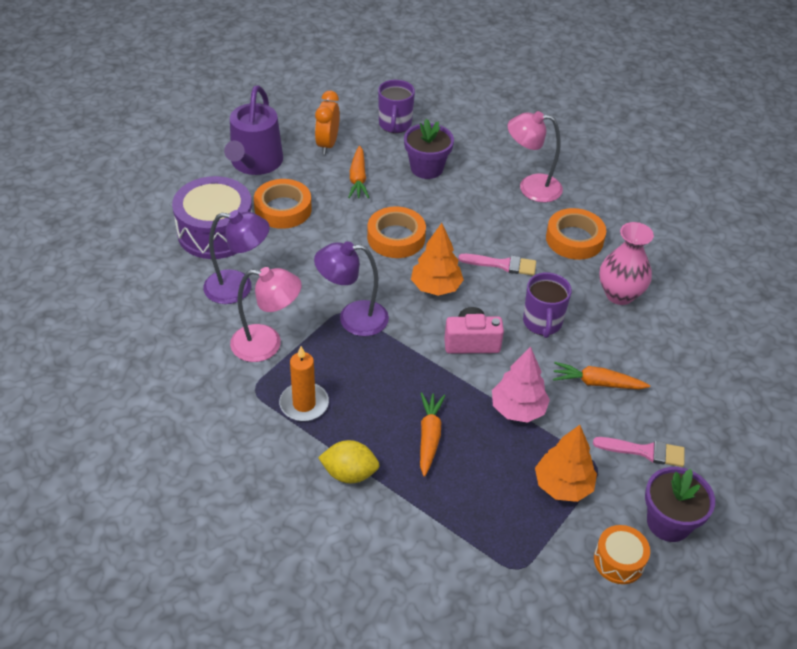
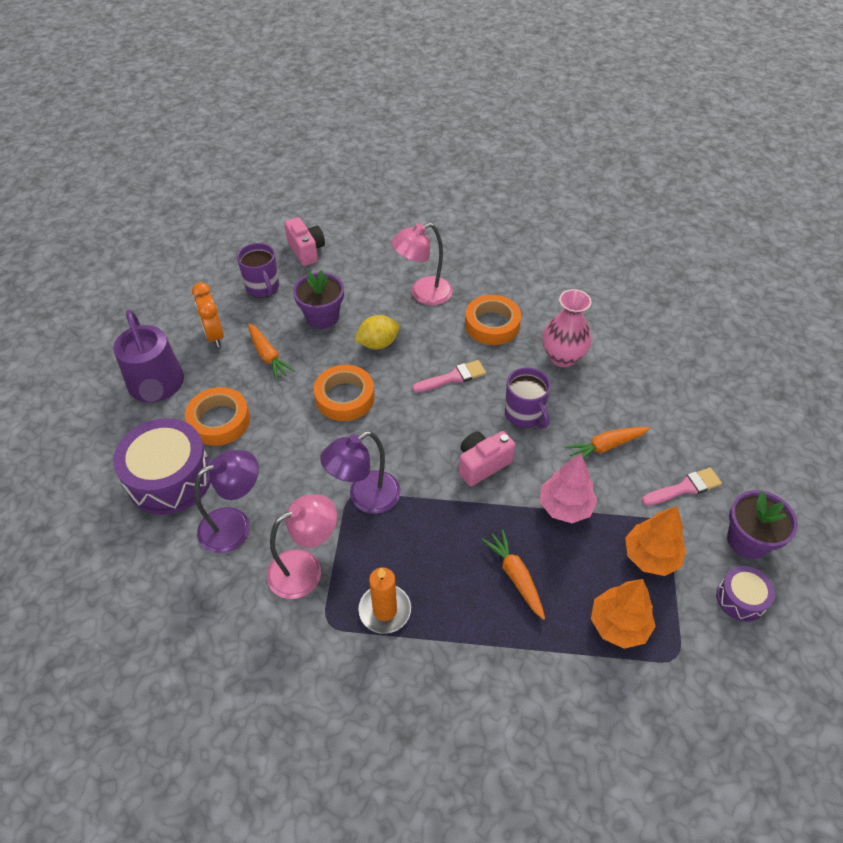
camera: 30 degrees left, 5 degrees up
yellow lemon [318,440,380,483] -> yellow lemon moved to [354,315,400,349]
orange tree [411,223,464,296] -> orange tree moved to [591,579,656,649]
orange drum [594,525,650,584] -> purple drum [716,566,775,622]
none -> pink camera [284,217,325,266]

